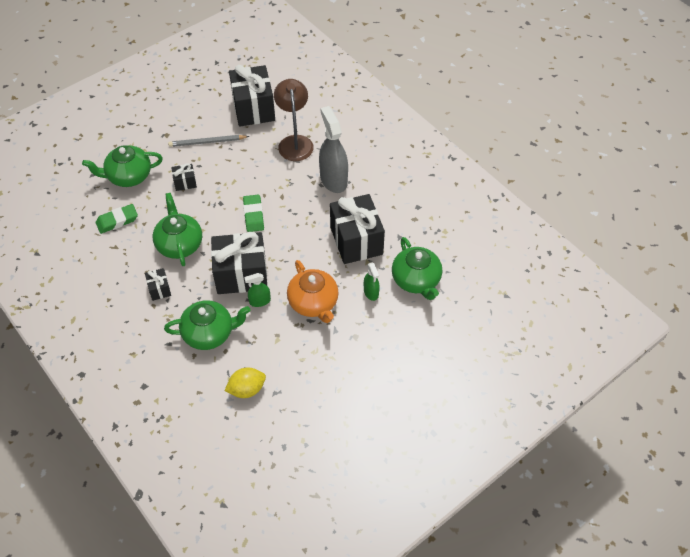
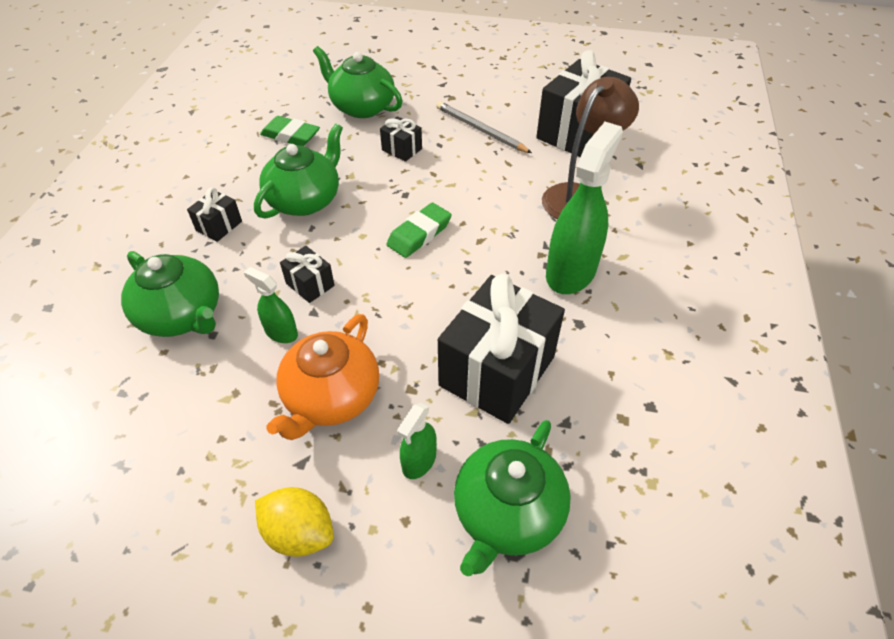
camera: 50 degrees right, 5 degrees down
black gift [211,232,267,294] -> black gift [280,246,335,303], size x0.45
yellow lemon [225,368,266,398] -> yellow lemon moved to [255,487,334,557]
grey spray bottle [319,106,348,193] -> green spray bottle [546,122,623,294]

